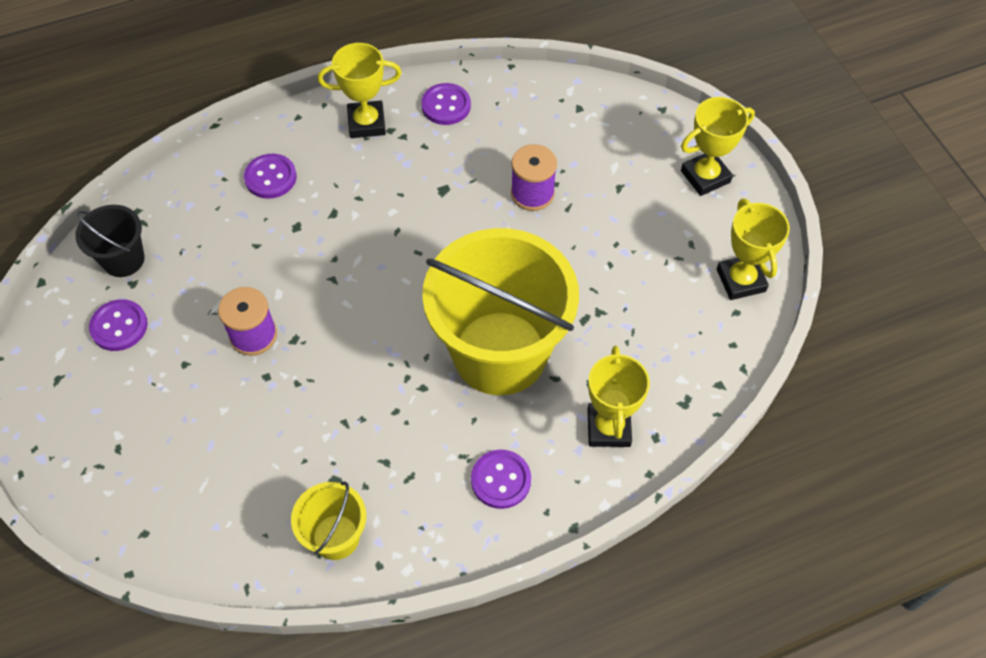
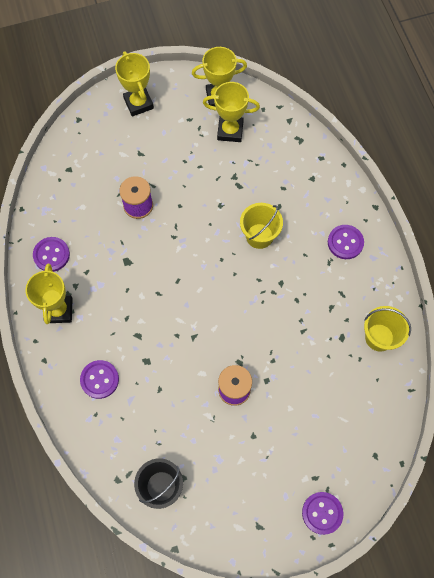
camera: 85 degrees left, 10 degrees up
purple button [89,299,148,351] -> purple button moved to [302,492,343,535]
yellow bucket [422,228,579,395] -> yellow bucket [240,203,283,249], size x0.46
yellow trophy [587,346,650,447] -> yellow trophy moved to [203,82,260,142]

